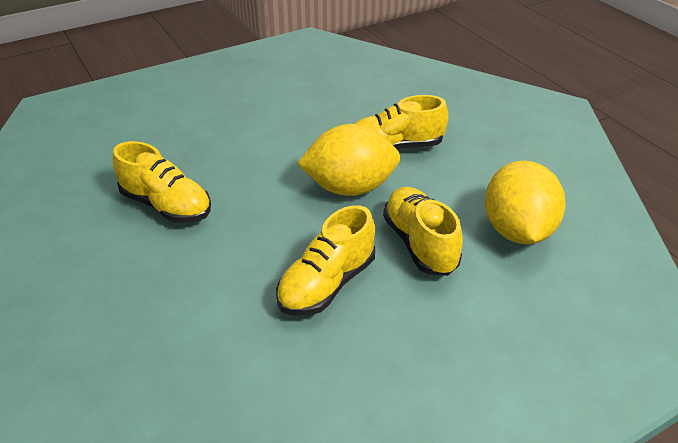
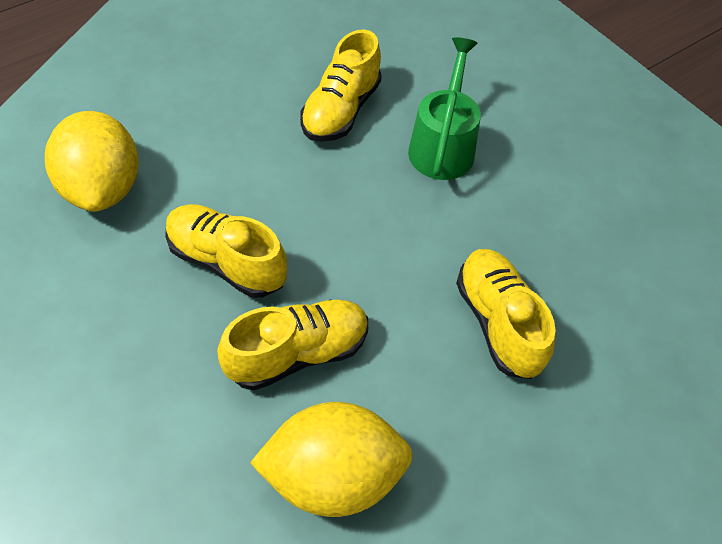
camera: 80 degrees right, 15 degrees up
yellow lemon [297,124,400,196] -> yellow lemon moved to [45,111,139,212]
none -> green watering can [408,37,481,180]

